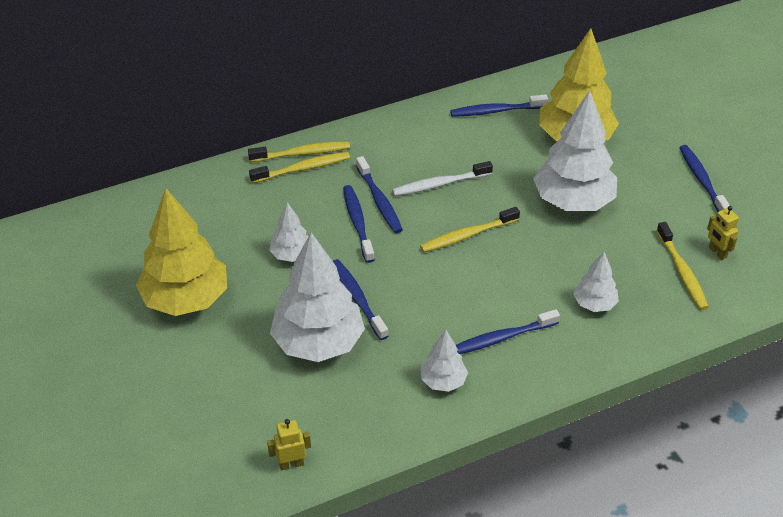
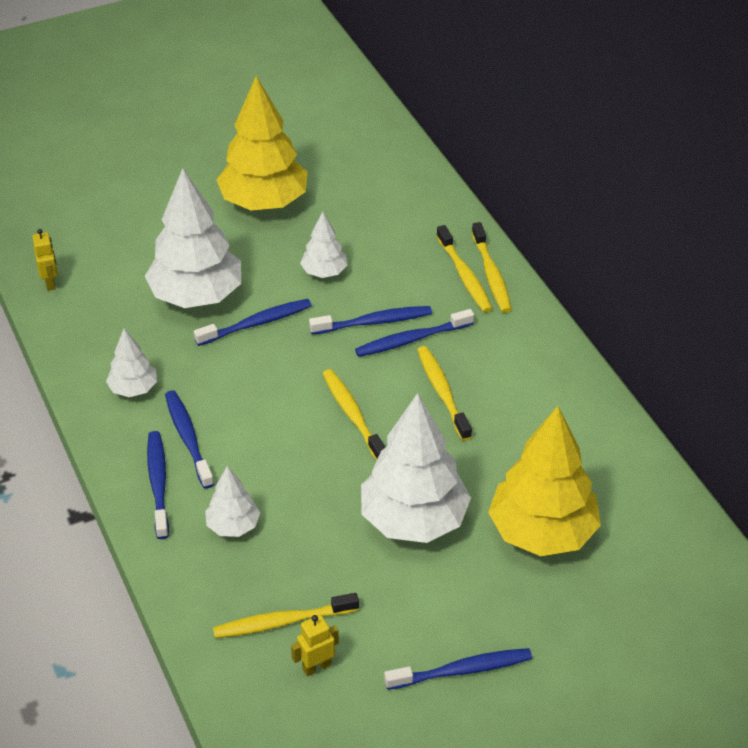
camera: 90 degrees right, 0 degrees up
white toothbrush [392,161,493,196] -> yellow toothbrush [417,346,472,441]
blue toothbrush [450,94,548,117] -> blue toothbrush moved to [147,431,169,539]

